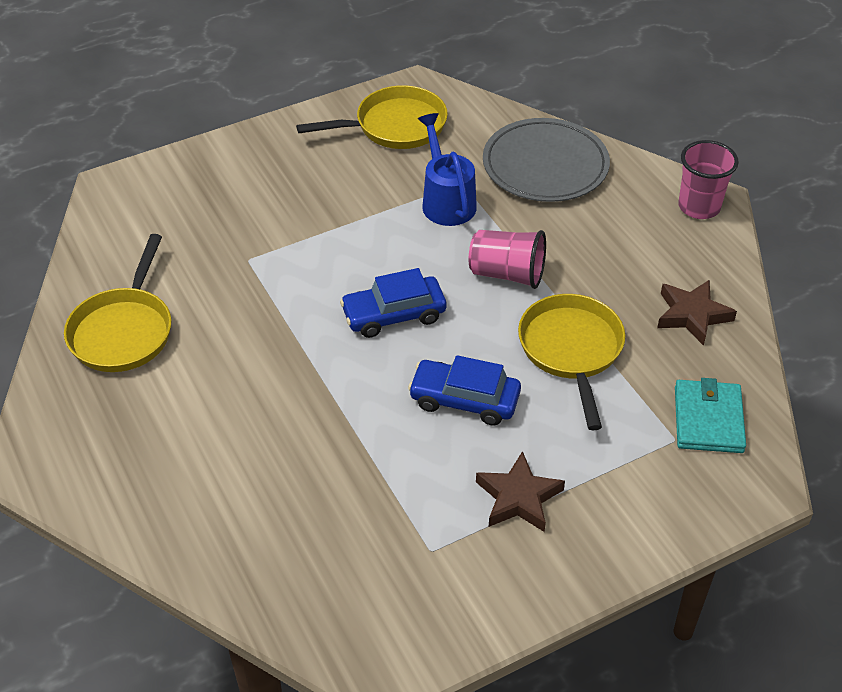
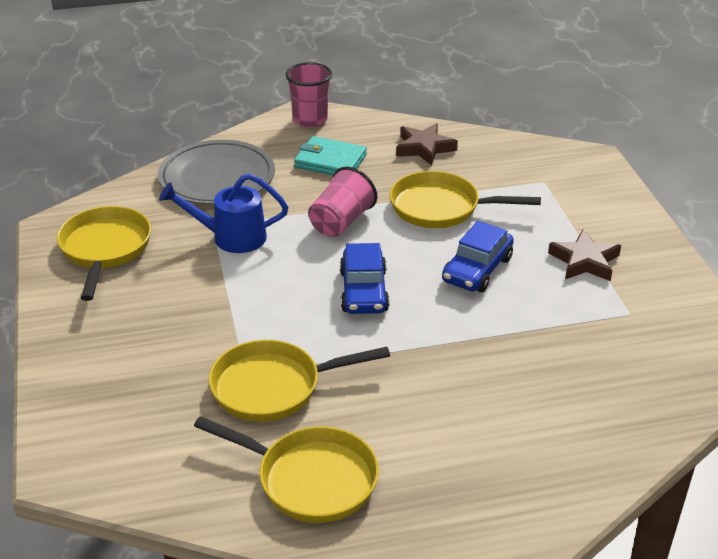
camera: 75 degrees left, 10 degrees down
turquoise wallet [675,378,746,453] -> turquoise wallet moved to [294,136,367,175]
none -> yellow pan [209,340,390,422]

